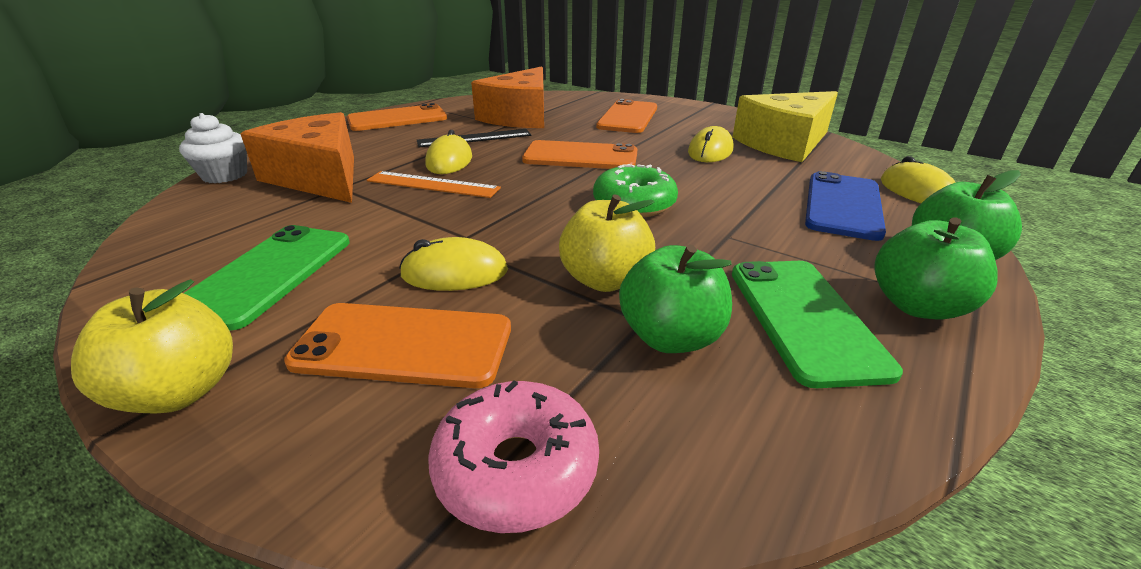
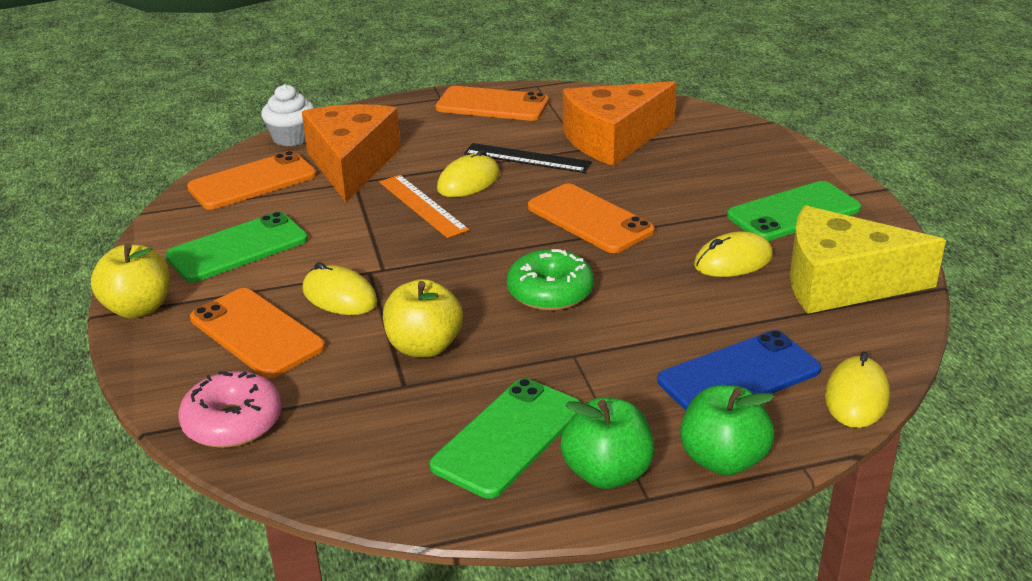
camera: 40 degrees right, 0 degrees up
orange phone [596,99,657,133] -> orange phone moved to [187,151,317,210]
green apple [619,244,732,353] -> none
none -> green phone [727,181,861,241]

